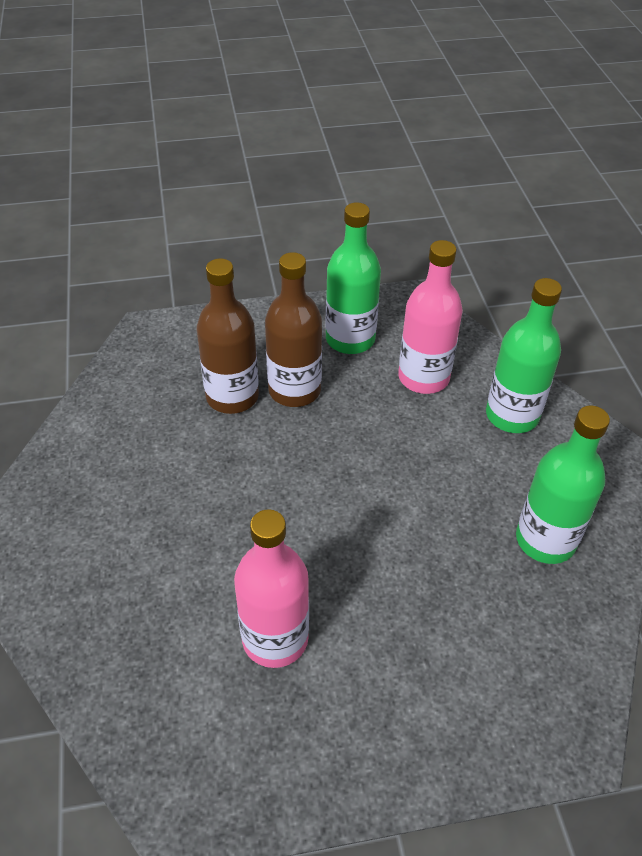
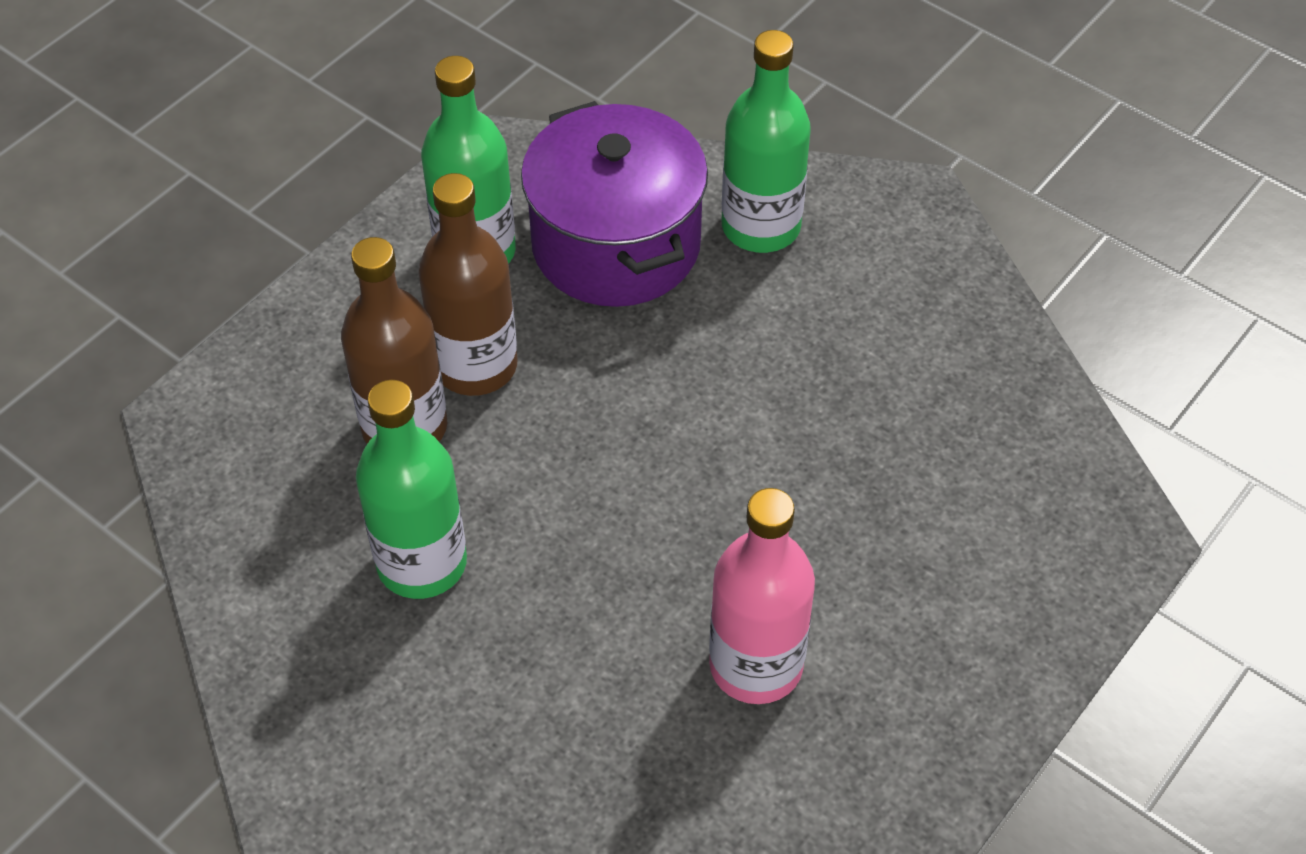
camera: 40 degrees left, 5 degrees up
pink bottle [398,240,463,394] -> purple pot [521,101,708,307]
green bottle [516,406,610,564] -> green bottle moved to [356,380,467,599]

